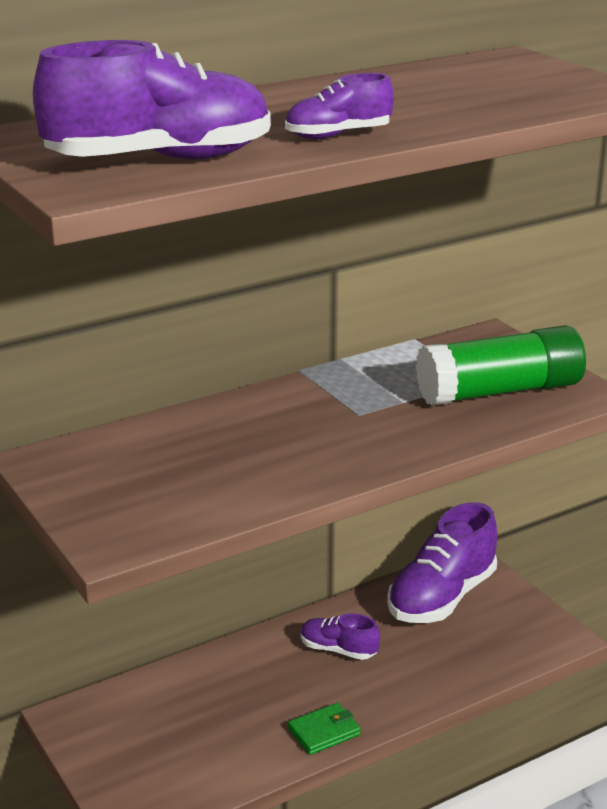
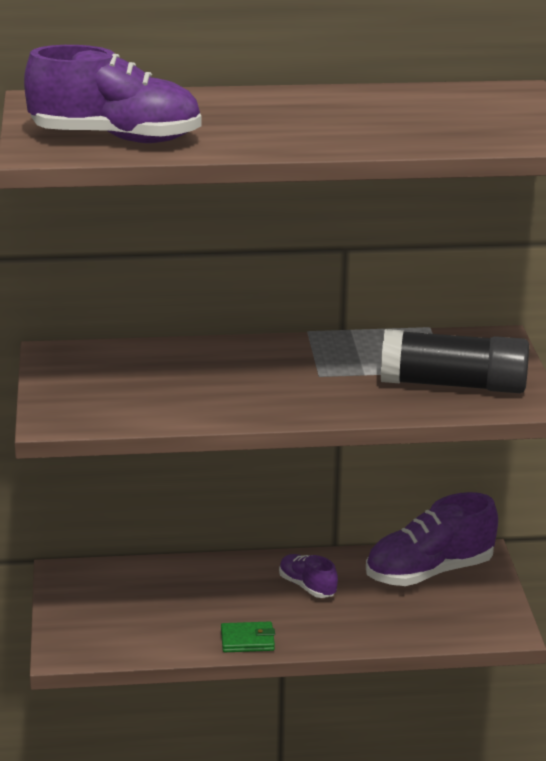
camera: 25 degrees right, 0 degrees up
purple shoe [285,73,394,139] -> none
green glue stick [416,325,586,406] -> black glue stick [381,329,529,393]

